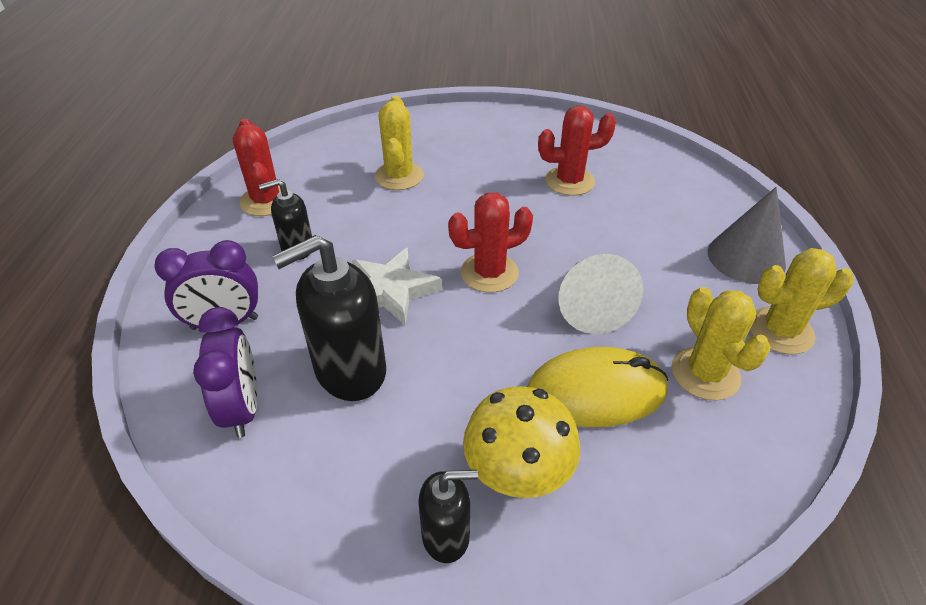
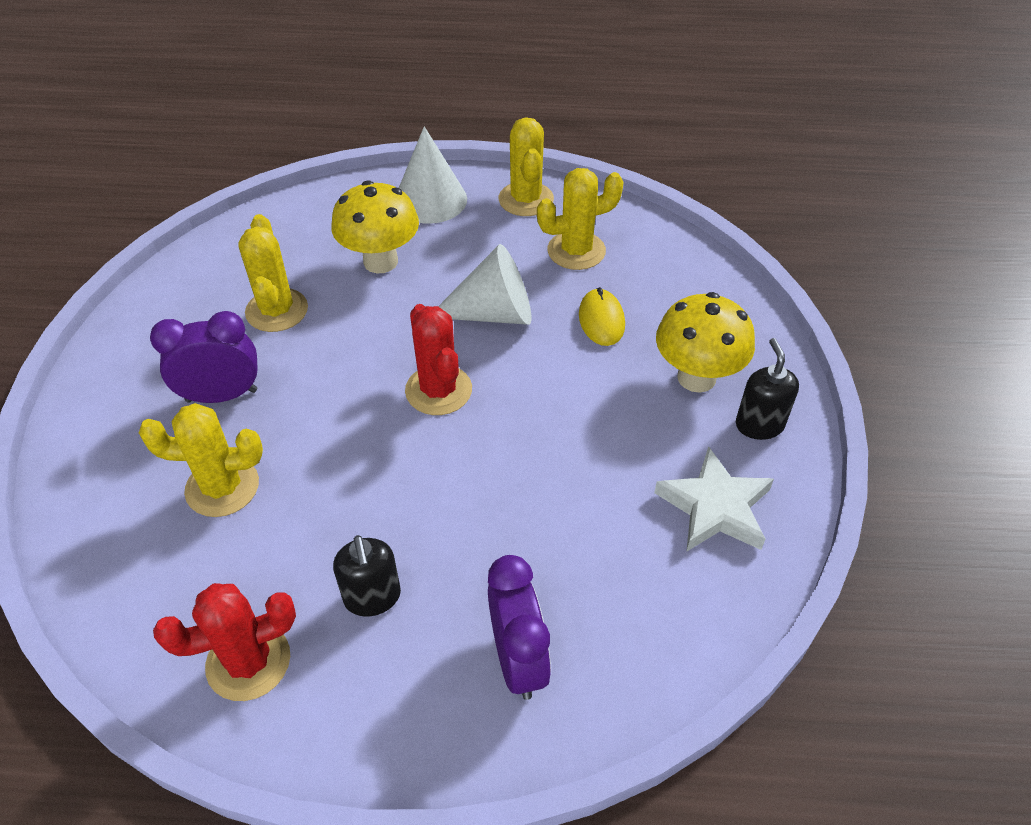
camera: 90 degrees left, 5 degrees up
purple clock [193,307,258,438] -> purple clock moved to [150,311,258,403]
black soap dispenser [272,235,386,401] -> none
white star [352,247,441,326] -> white star moved to [654,446,774,552]
yellow mouse [527,347,668,427] -> yellow mouse [579,287,625,346], size x0.58
red cactus [538,105,616,196] -> yellow cactus [238,214,308,332]
grey cone [708,187,786,284] -> white cone [399,126,467,224]
none -> yellow mushroom [331,180,419,273]

